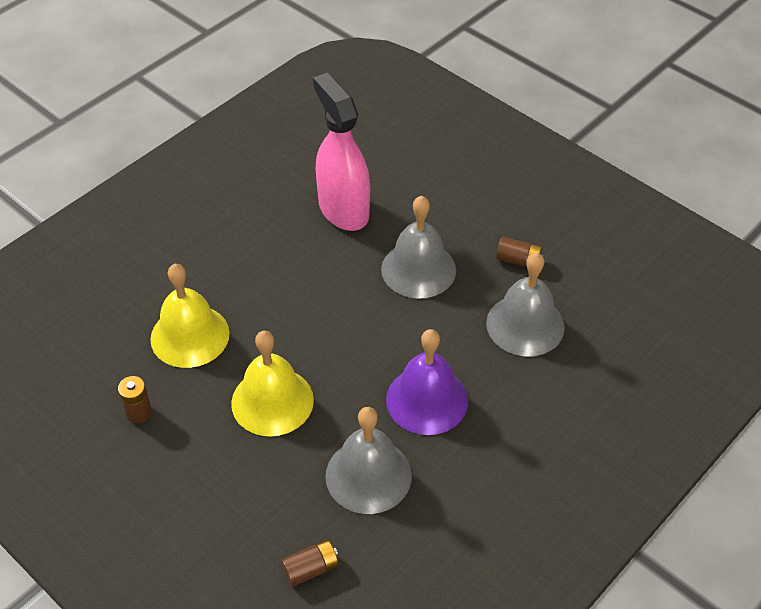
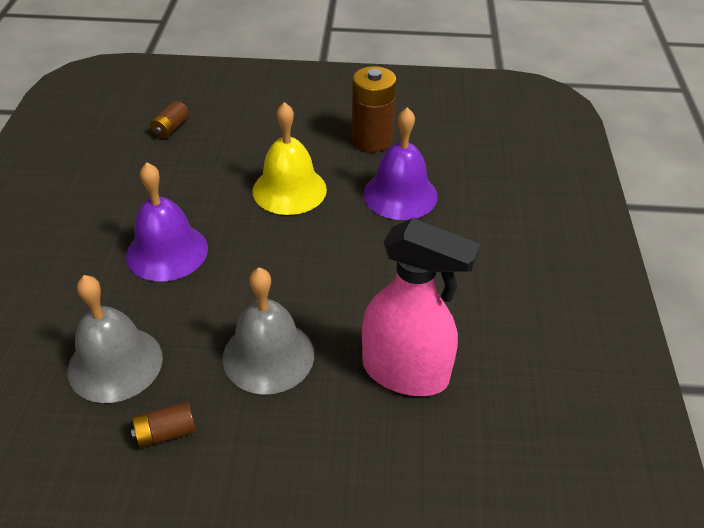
camera: 140 degrees right, 5 degrees down
brown battery [118,376,152,424] -> brown battery [352,66,397,152], size x1.89
yellow bell [150,264,230,368] -> purple bell [363,107,438,220]
grey bell [325,407,412,514] -> none

